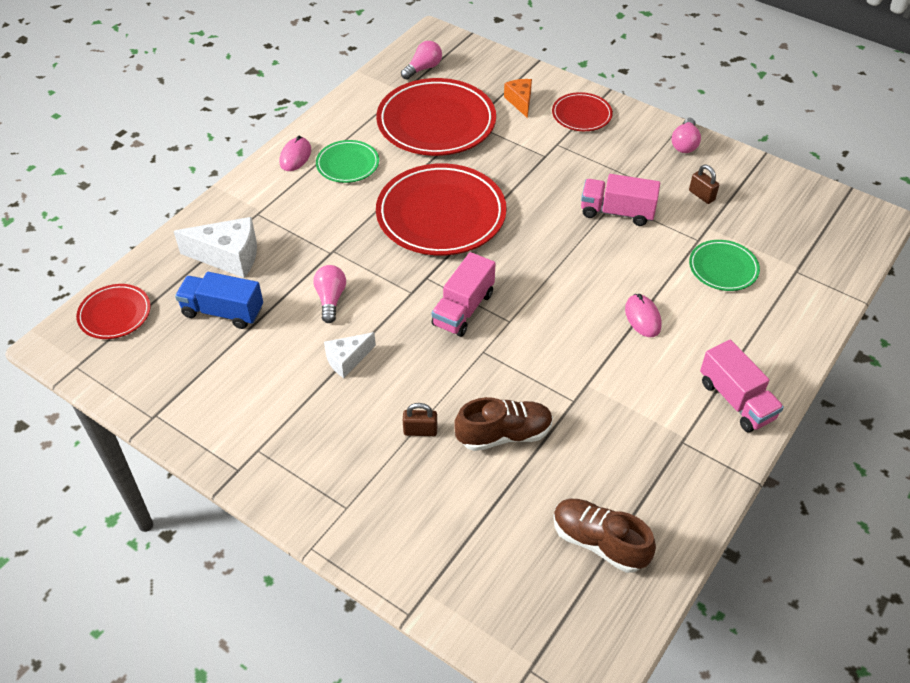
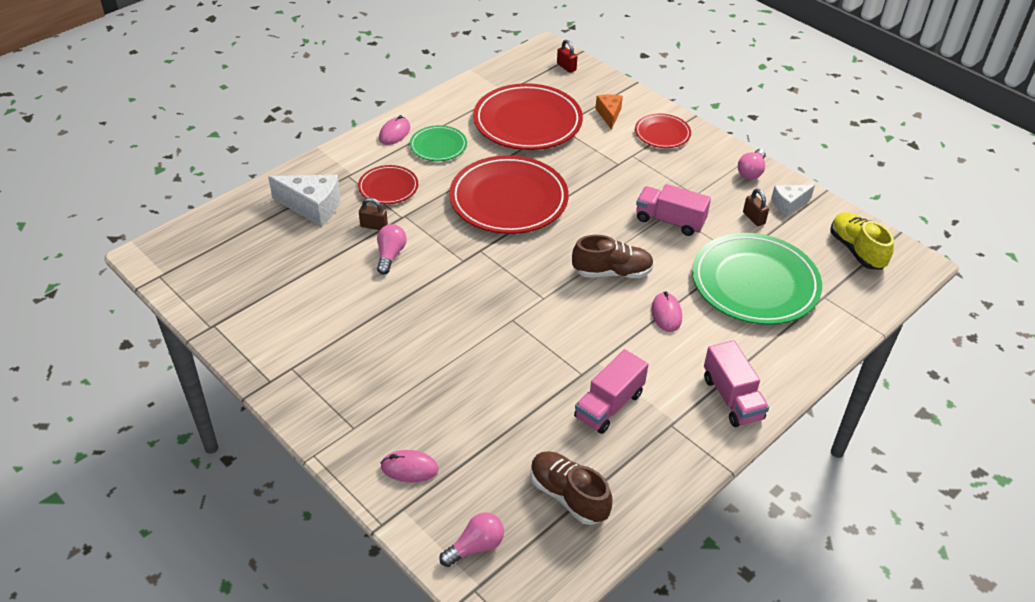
camera: 10 degrees right, 5 degrees down
red plate [76,284,151,339] -> red plate moved to [358,165,418,204]
blue truck [175,272,263,329] -> none
white cheese [324,332,376,378] -> white cheese moved to [771,185,815,216]
pink light bulb [401,41,442,80] -> pink light bulb moved to [439,513,504,567]
brown padlock [403,403,437,436] -> brown padlock moved to [359,198,388,230]
pink truck [431,252,496,337] -> pink truck moved to [574,349,648,434]
brown shoe [454,397,553,451] -> brown shoe moved to [572,235,654,278]
green plate [689,240,760,291] -> green plate [692,233,822,325], size x1.96
none -> pink mouse [381,450,439,482]
none -> red padlock [557,40,578,73]
none -> yellow shoe [831,212,894,270]

